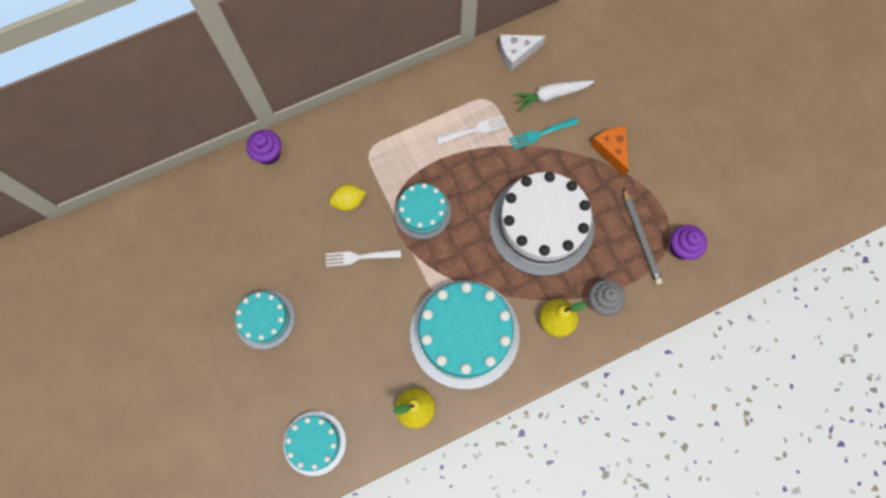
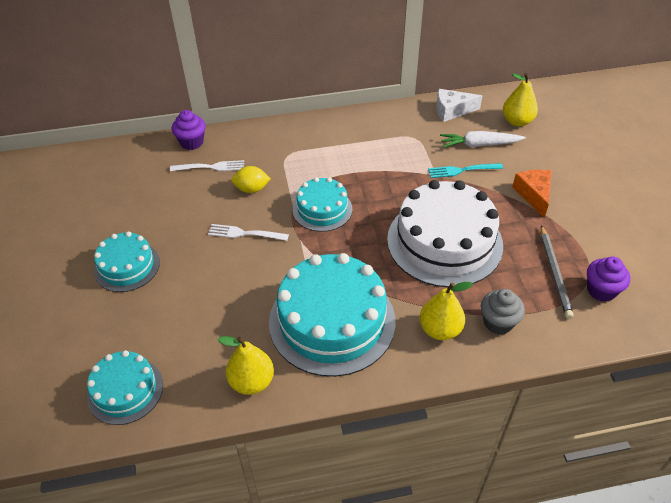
camera: 15 degrees right, 25 degrees down
white fork [436,115,507,144] -> white fork moved to [170,160,244,171]
none -> yellow pear [503,73,538,127]

